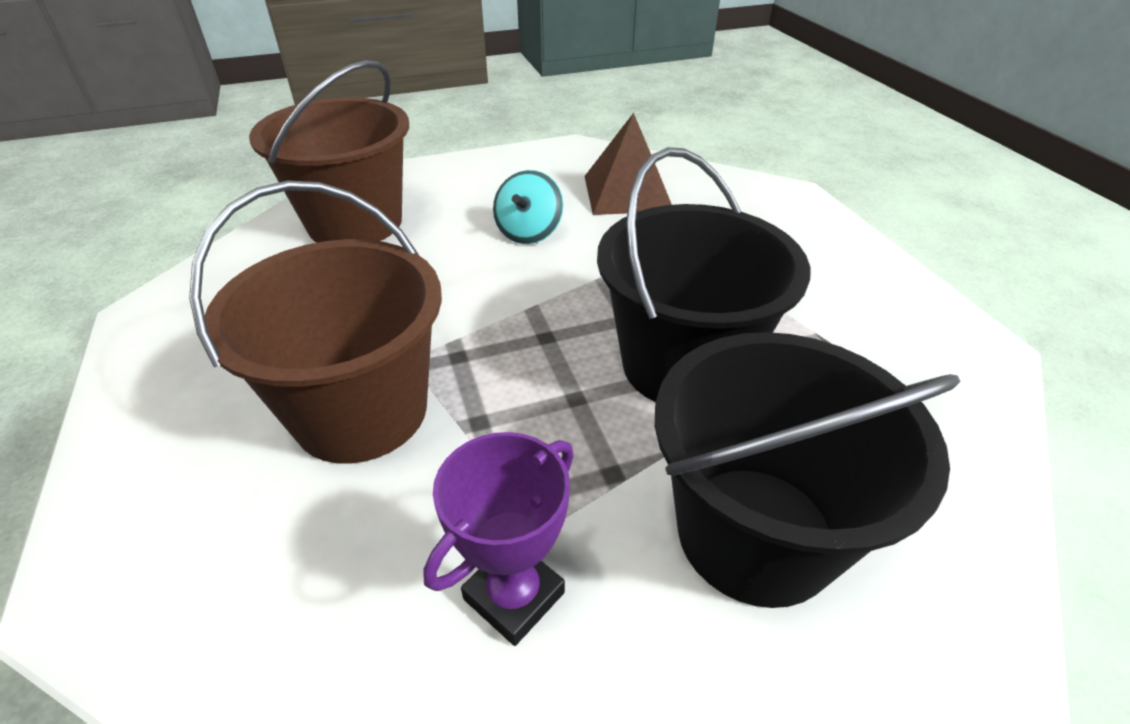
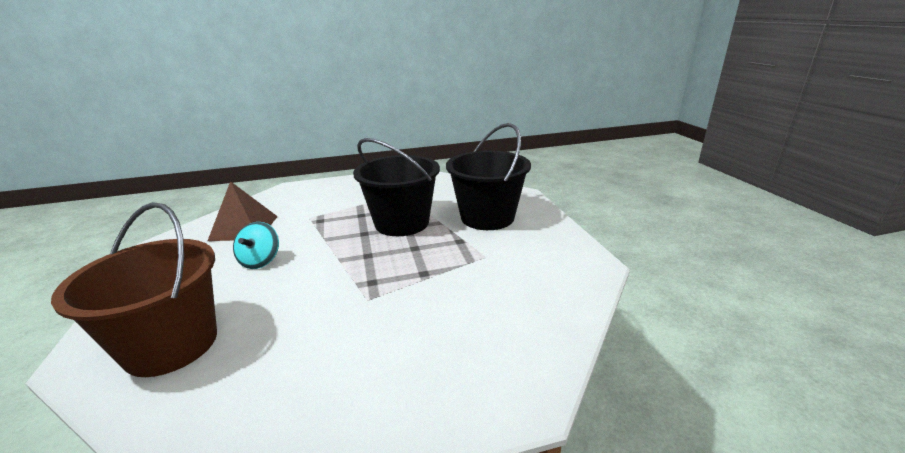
camera: 85 degrees left, 15 degrees down
brown bucket [189,180,442,464] -> none
purple trophy [423,432,574,646] -> none
turquoise spinning top [493,170,564,244] -> turquoise spinning top turned 75 degrees clockwise [233,222,279,269]

